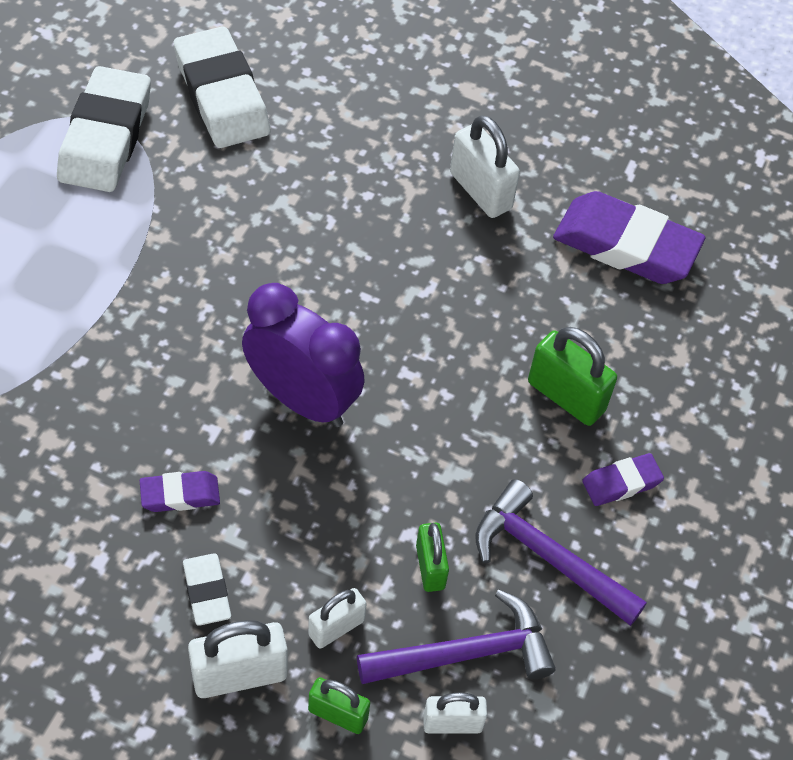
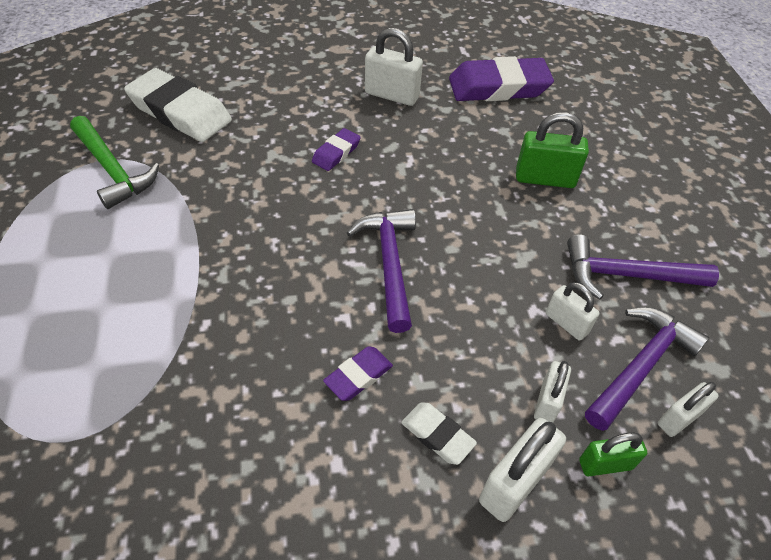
camera: 30 degrees left, 5 degrees down
white eraser [57,66,151,192] -> green hammer [70,116,159,209]
purple clock [242,283,365,427] -> purple hammer [347,209,416,333]
green padlock [416,523,449,592] -> white padlock [546,282,599,341]
purple eraser [582,453,664,506] -> purple eraser moved to [312,128,361,171]

